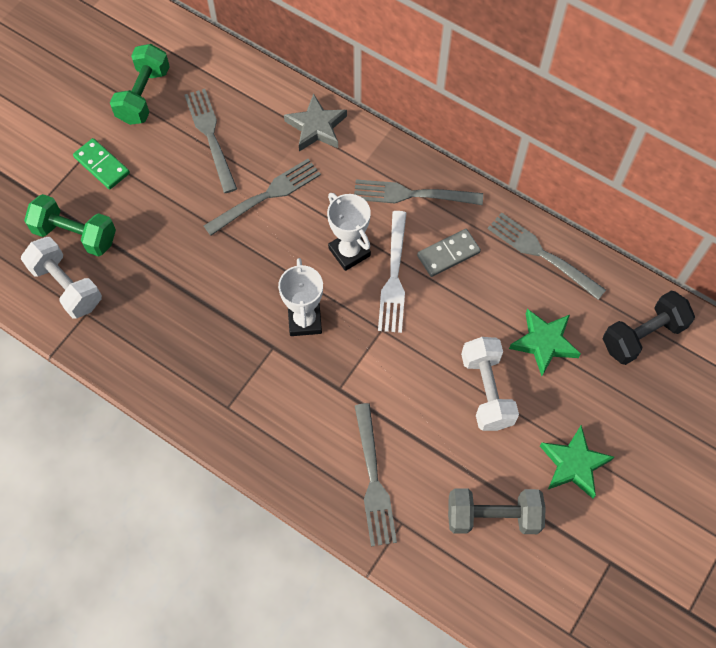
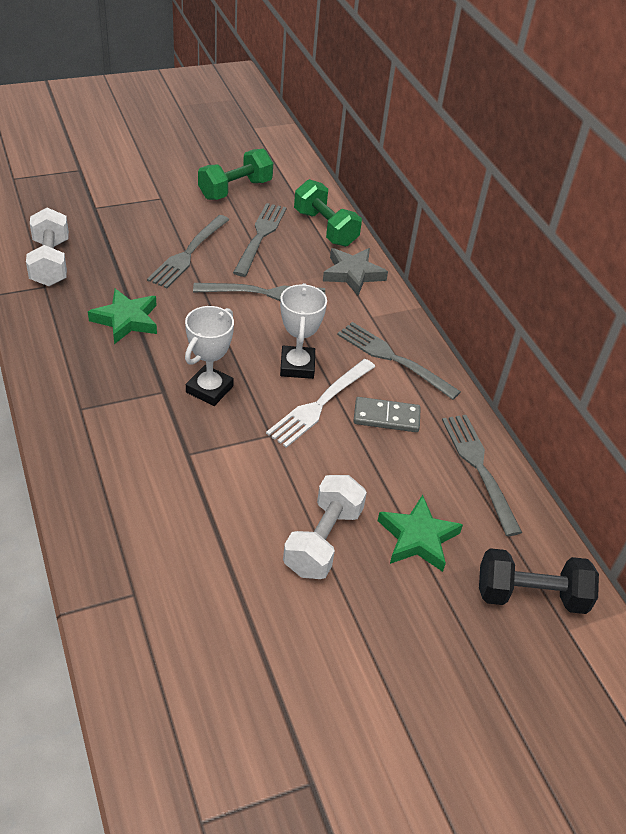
camera: 30 degrees right, 20 degrees down
green dumbbell [24,194,116,257] -> green dumbbell moved to [294,179,362,247]
green domino [73,138,130,189] -> none
grey fork [355,403,397,547] -> grey fork moved to [147,215,229,288]
grey dumbbell [448,488,546,534] -> none
green star [540,425,614,499] -> green star moved to [88,289,157,344]

